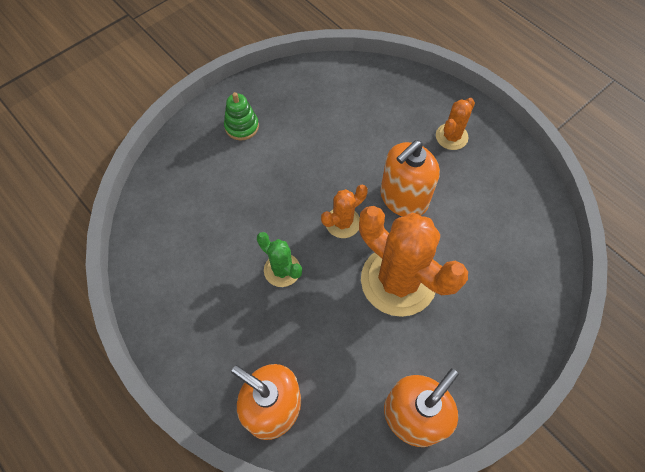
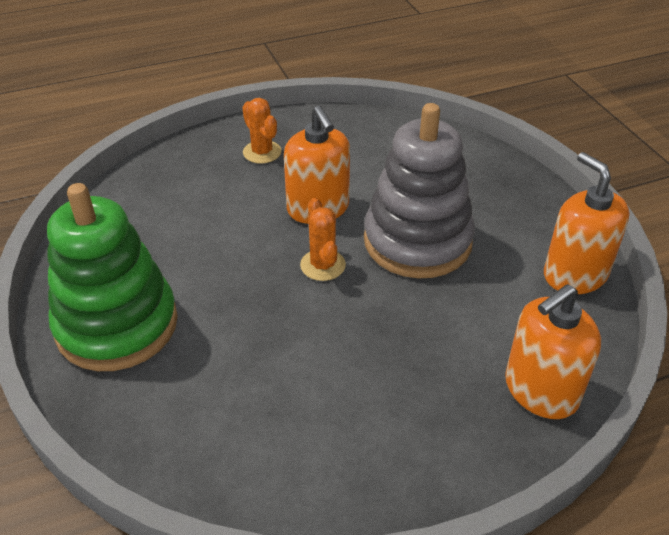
camera: 70 degrees left, 20 degrees down
green stacking toy [224,92,259,141] -> green stacking toy [47,183,178,371], size x2.34
green cactus [257,232,302,287] -> none
orange cactus [359,206,468,317] -> grey stacking toy [364,103,475,279]

